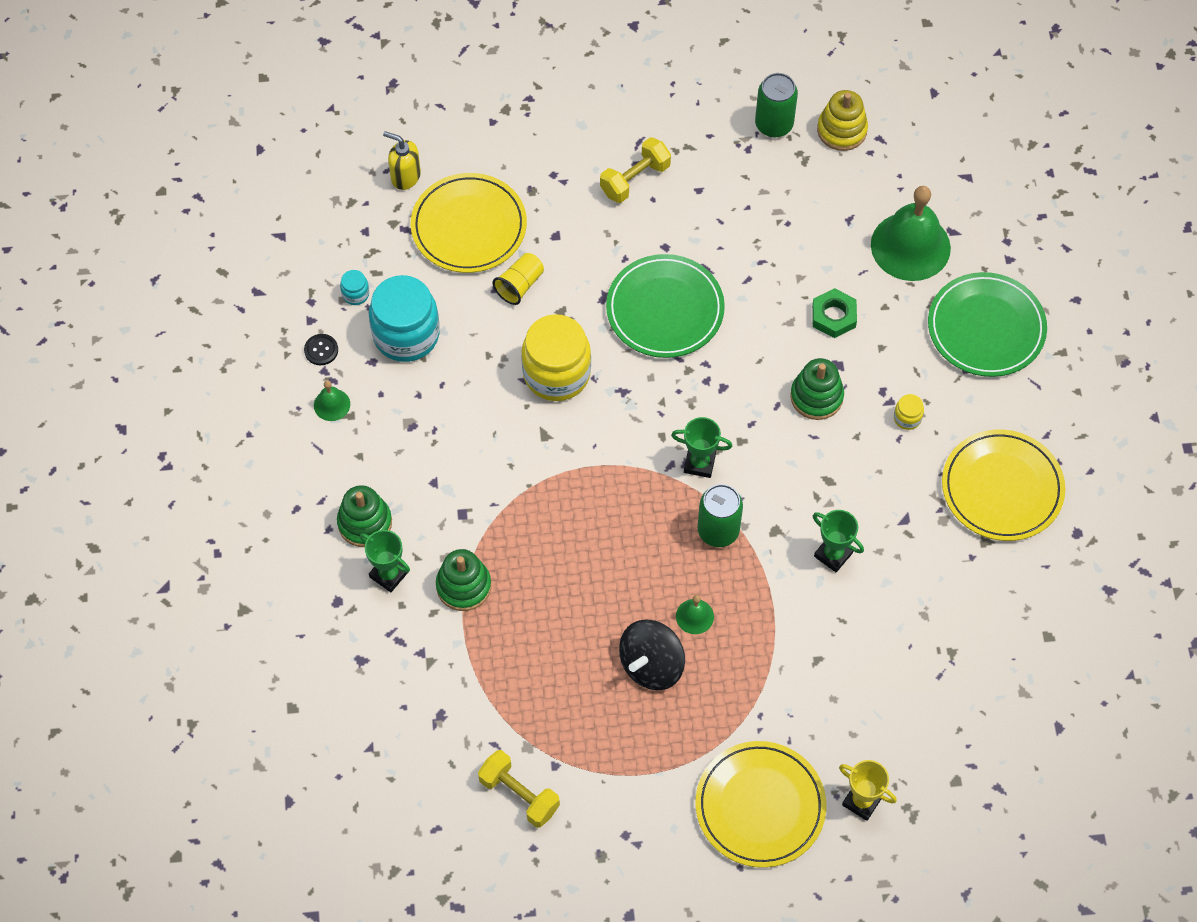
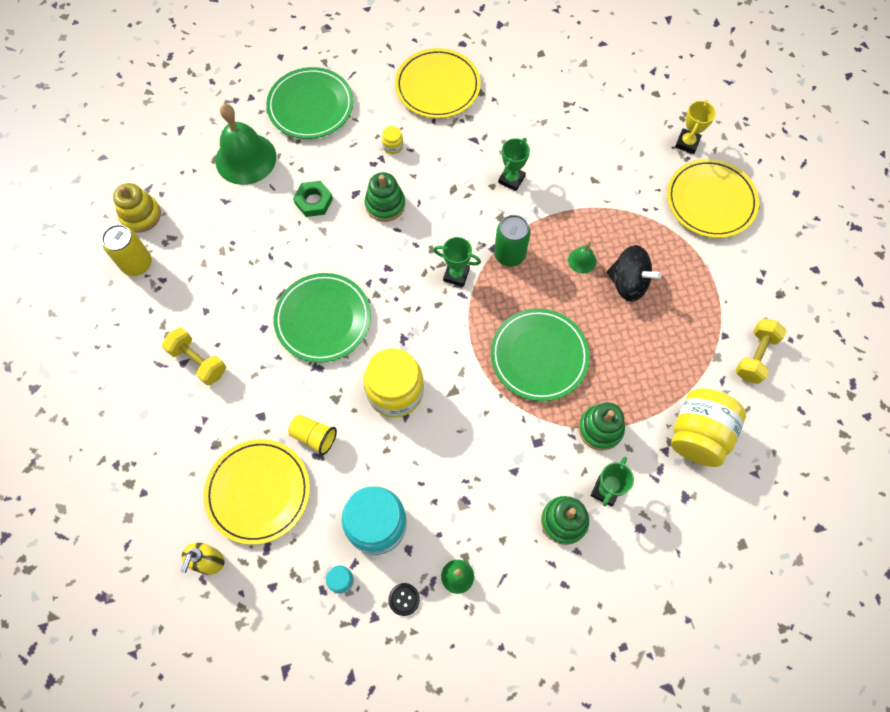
camera: 100 degrees left, 5 degrees up
green trophy [671,417,732,478] -> green trophy turned 75 degrees counterclockwise [434,237,481,287]
green can [755,73,798,137] -> yellow can [102,224,152,276]
none -> green plate [491,308,590,401]
none -> yellow jar [671,388,746,467]

